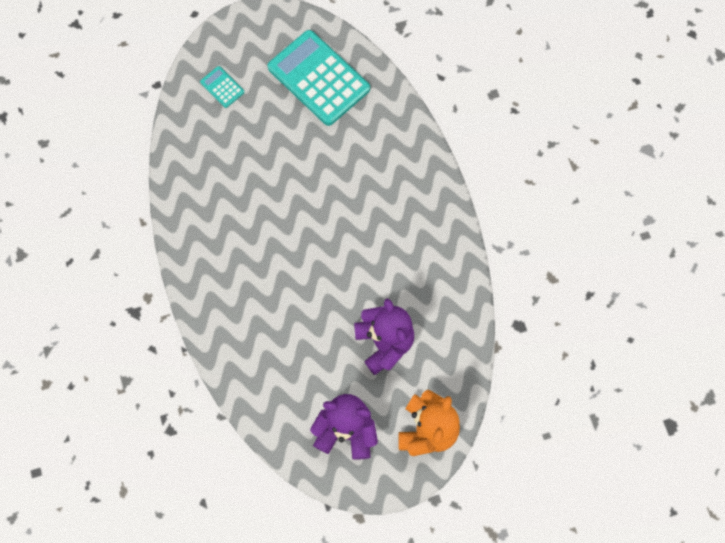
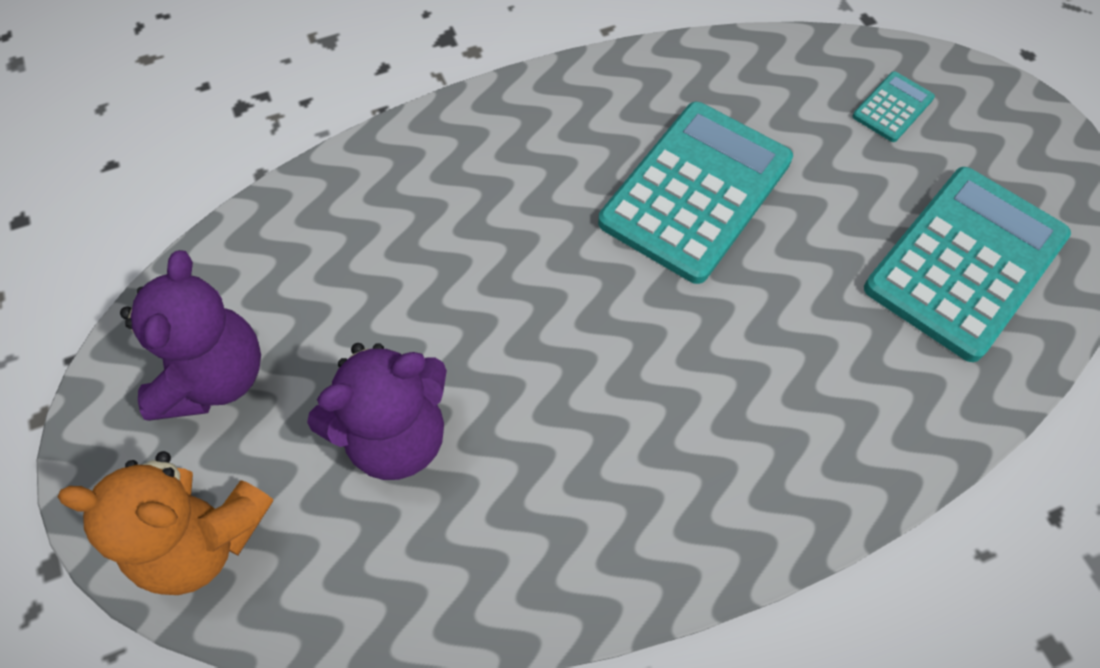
camera: 85 degrees right, 10 degrees down
none -> turquoise calculator [598,102,793,284]

